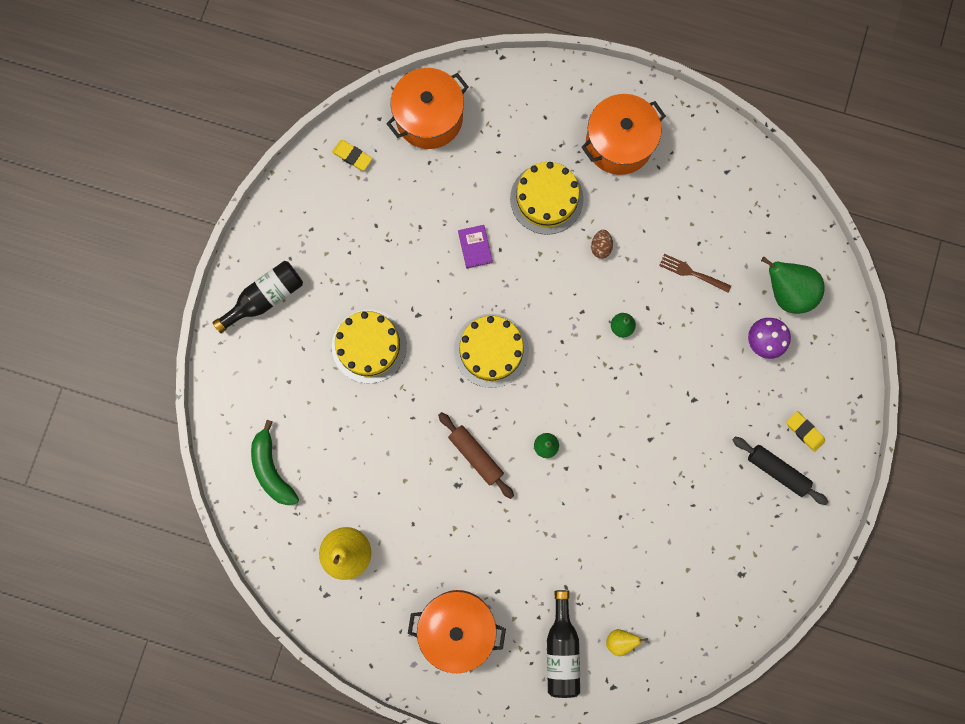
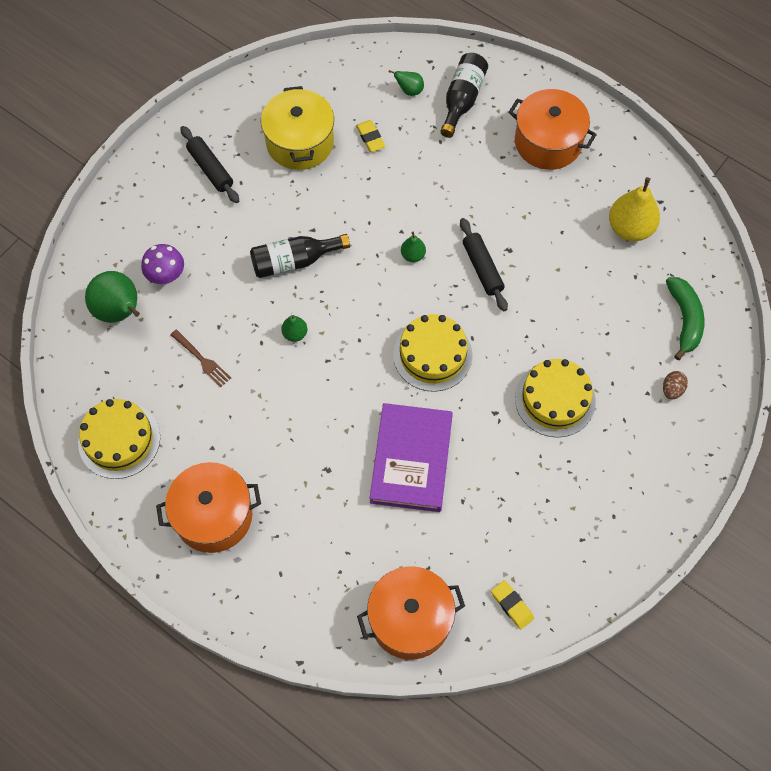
camera: 160 degrees left, 15 degrees down
black bottle [212,261,303,333] -> black bottle moved to [250,234,350,278]
brown rolling pin [438,412,514,499] -> black rolling pin [460,218,508,311]
purple book [458,225,493,268] -> purple book [370,403,453,512], size x2.36
yellow cake [510,162,584,235] -> yellow cake moved to [78,399,160,479]
brown egg [591,230,613,258] -> brown egg moved to [663,371,688,400]
yellow pear [606,629,648,656] -> green pear [389,70,424,96]
yellow eraser [786,411,825,452] -> yellow eraser moved to [356,120,386,152]
none -> yellow pot [261,86,334,170]

